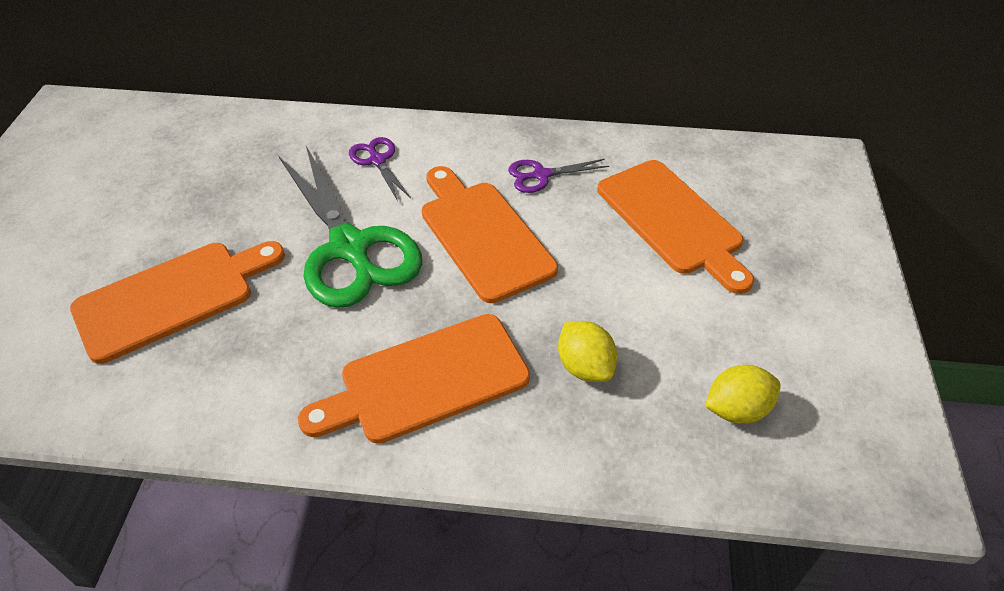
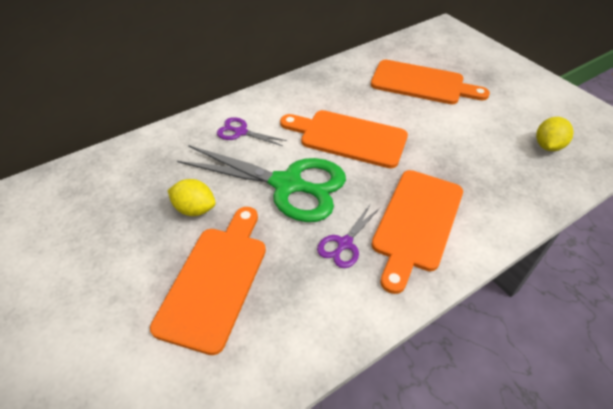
camera: 40 degrees left, 0 degrees up
purple scissors [508,159,609,193] -> purple scissors moved to [317,203,380,268]
yellow lemon [558,321,617,382] -> yellow lemon moved to [167,179,216,216]

